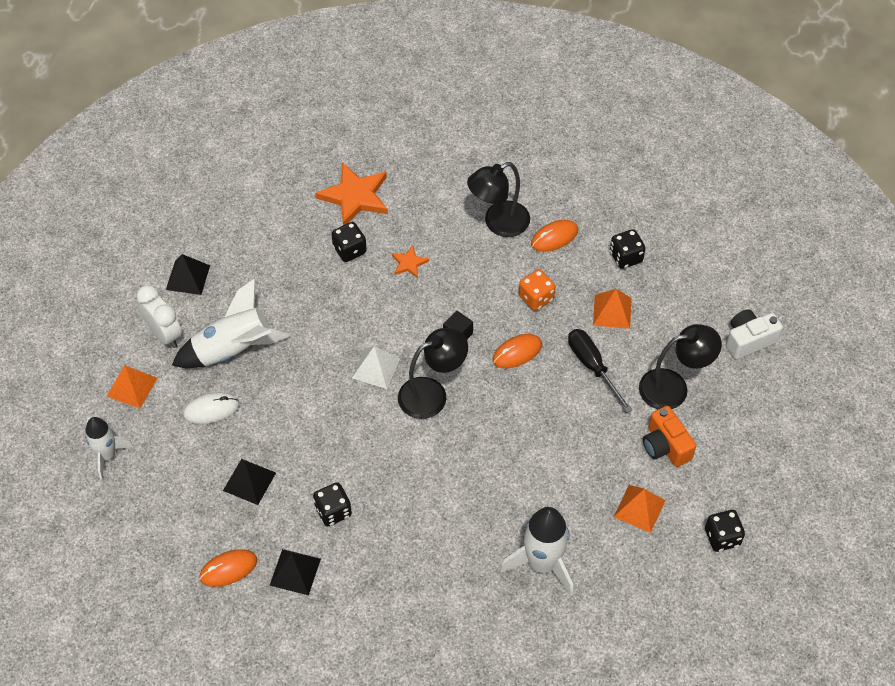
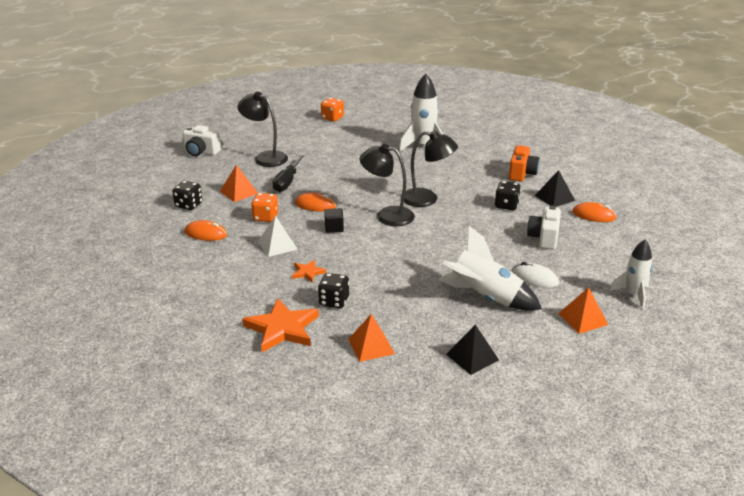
camera: 135 degrees left, 25 degrees down
white clock [136,285,182,348] -> none
black pyramid [223,459,276,505] -> white camera [527,206,561,250]
white pyramid [352,346,400,389] -> white pyramid moved to [258,216,298,257]
black lamp [467,162,530,237] -> black lamp moved to [401,130,458,207]
orange pyramid [614,485,666,533] -> orange pyramid moved to [348,314,395,362]
orange camera [643,406,696,467] -> orange camera moved to [509,145,540,181]
black dice [705,510,745,552] -> orange dice [321,98,344,122]

